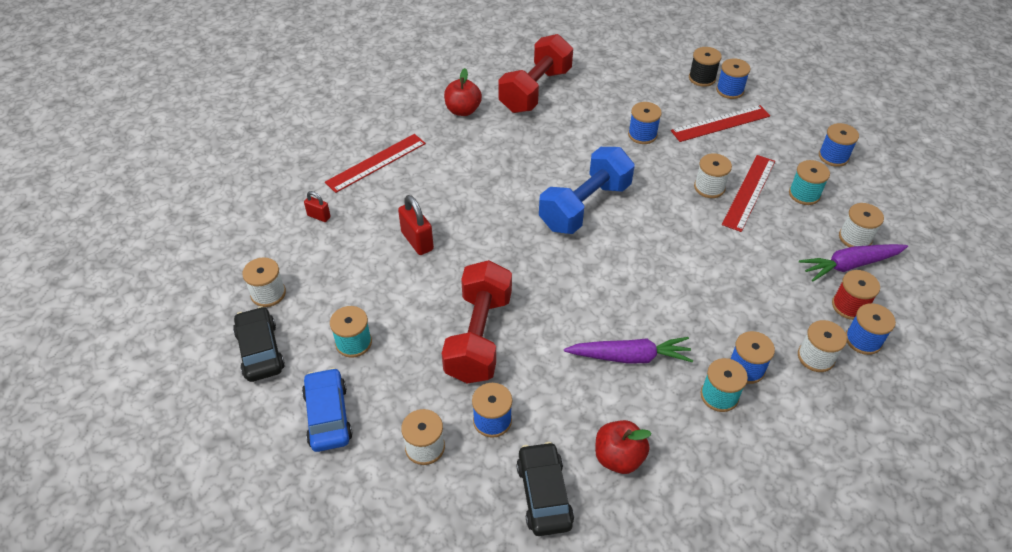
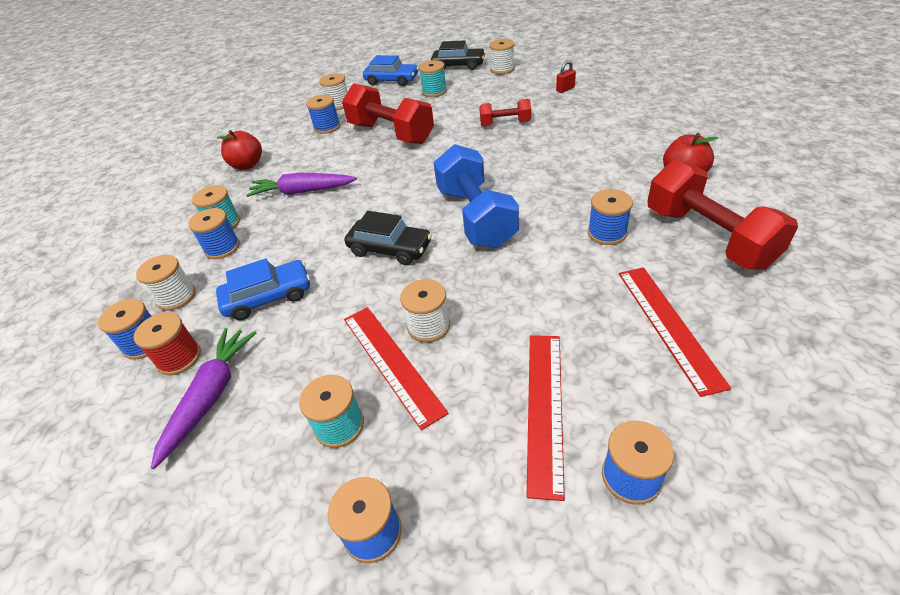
camera: 125 degrees right, 5 degrees down
red ruler [325,134,426,193] -> red ruler moved to [619,267,731,397]
red padlock [398,195,434,255] -> red dumbbell [479,99,531,126]
black car [516,442,574,536] -> black car moved to [344,211,432,265]
purple carrot [564,337,693,364] -> purple carrot turned 60 degrees clockwise [246,173,357,197]
blue spool [628,102,662,144] -> blue spool moved to [588,189,633,245]
black spool [689,47,722,87] -> none
white spool [839,203,884,247] -> none
none -> blue car [216,258,310,320]

